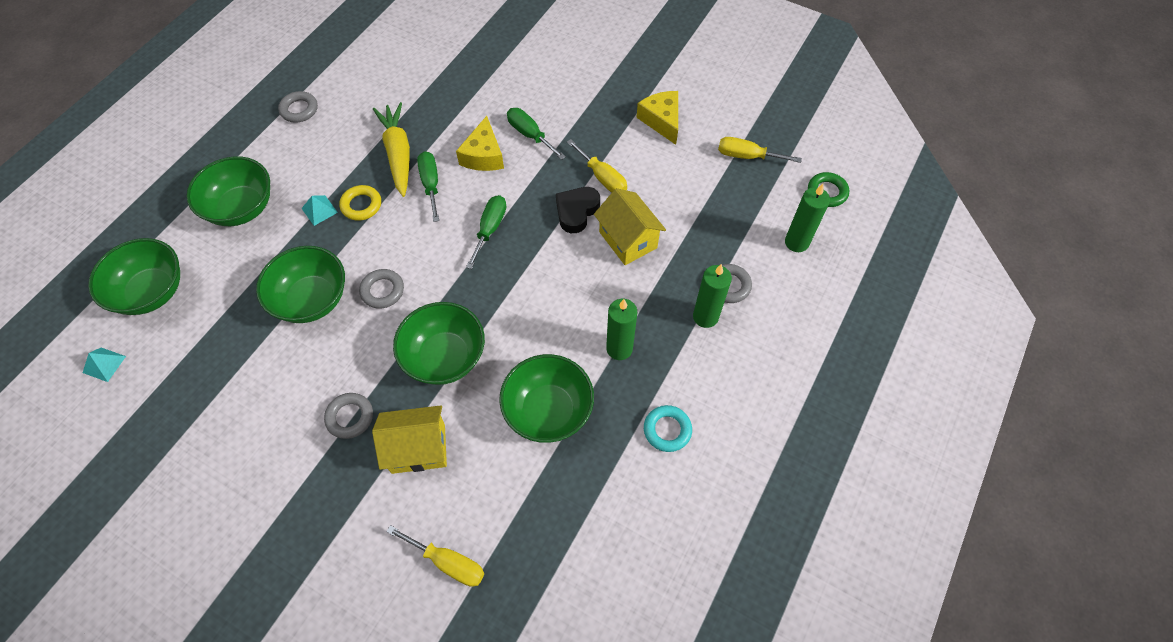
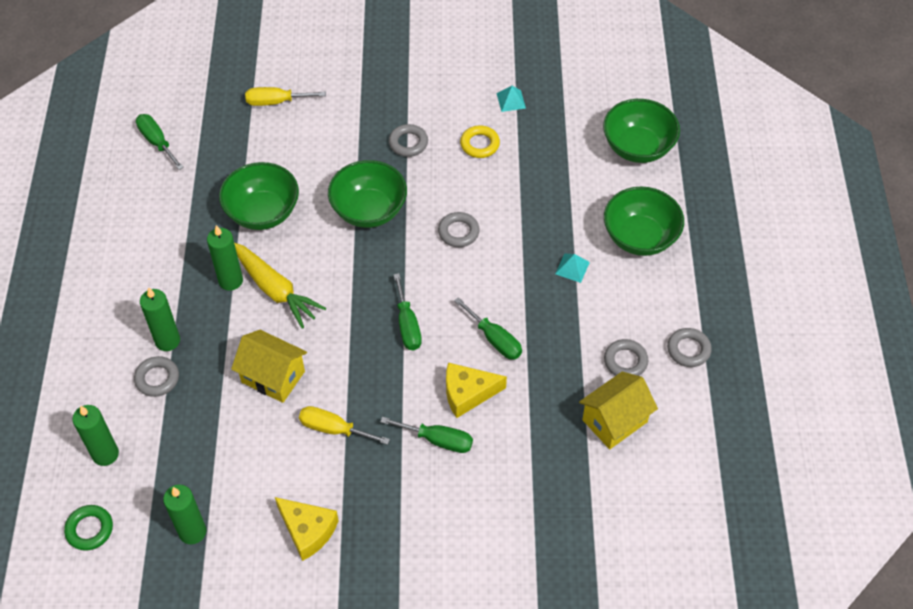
camera: 150 degrees right, 5 degrees down
turquoise pyramid [83,348,126,382] -> turquoise pyramid moved to [497,86,526,112]
green bowl [256,246,345,323] -> none
yellow ring [339,185,381,221] -> yellow ring moved to [460,125,500,158]
yellow house [372,405,447,474] -> yellow house moved to [579,372,658,449]
yellow carrot [373,102,410,197] -> yellow carrot moved to [234,243,326,329]
yellow cheese [456,116,504,171] -> yellow cheese turned 75 degrees counterclockwise [446,363,507,418]
black heart [556,187,600,233] -> none
turquoise ring [644,405,692,452] -> none
yellow screwdriver [718,137,802,163] -> green candle [163,485,206,544]
none -> green screwdriver [136,114,184,170]
none -> grey ring [604,339,648,376]

